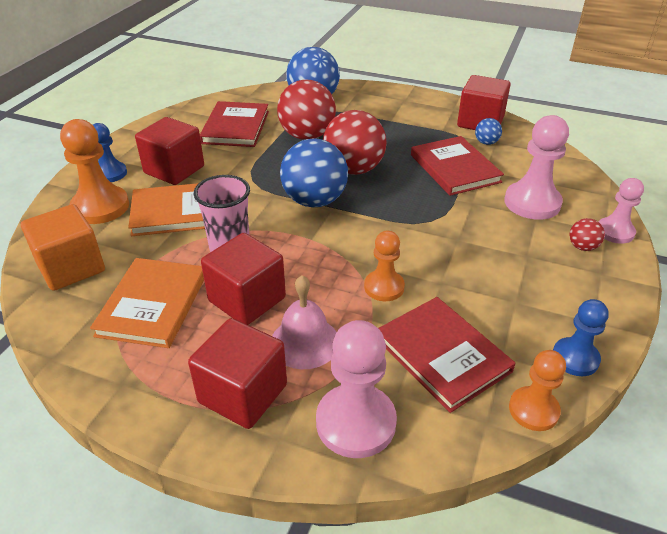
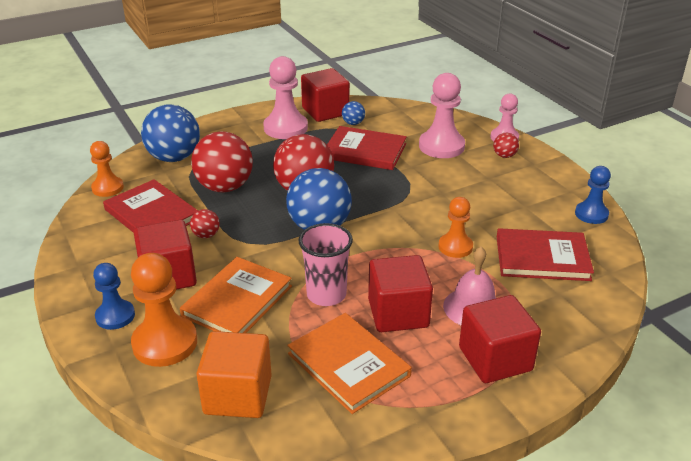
camera: 50 degrees left, 5 degrees down
pink pawn [316,320,397,458] -> pink pawn moved to [263,56,308,139]
orange pawn [509,350,566,431] -> orange pawn moved to [90,141,124,197]
none -> red ball [190,209,220,238]

